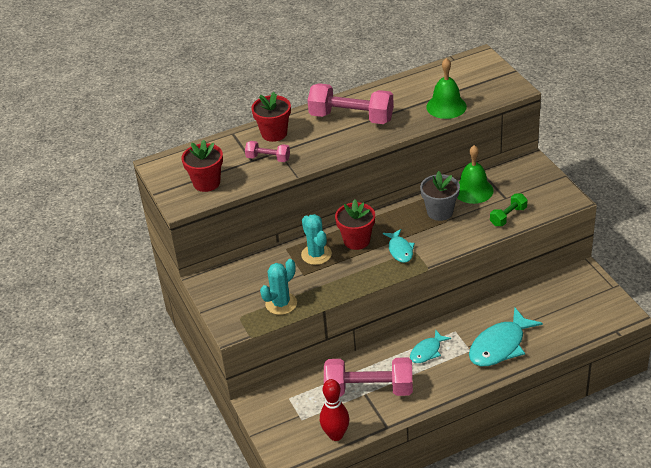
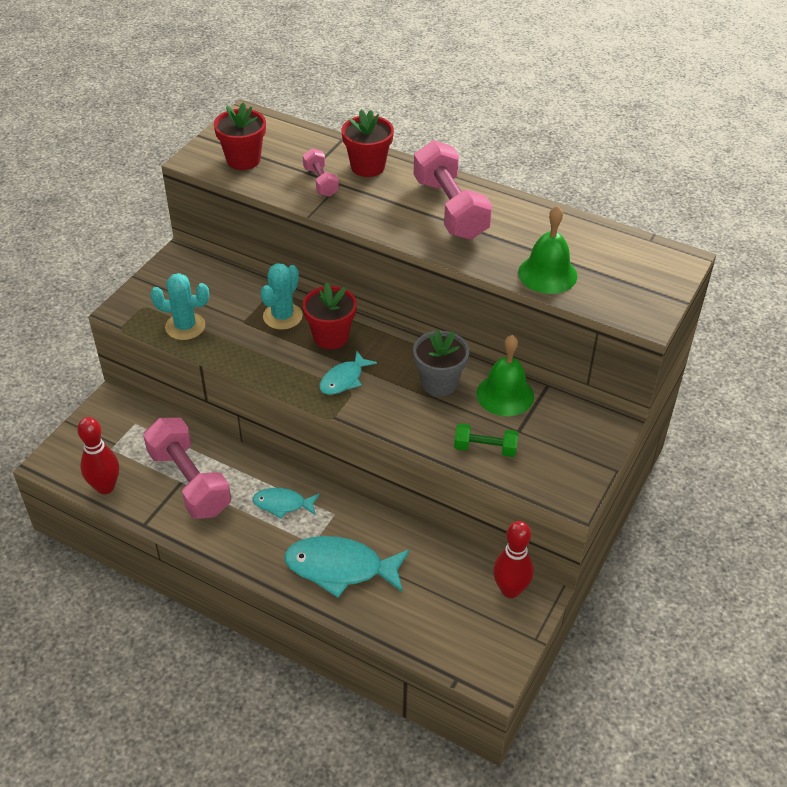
camera: 50 degrees right, 5 degrees up
none -> red bowling pin [493,521,534,598]

